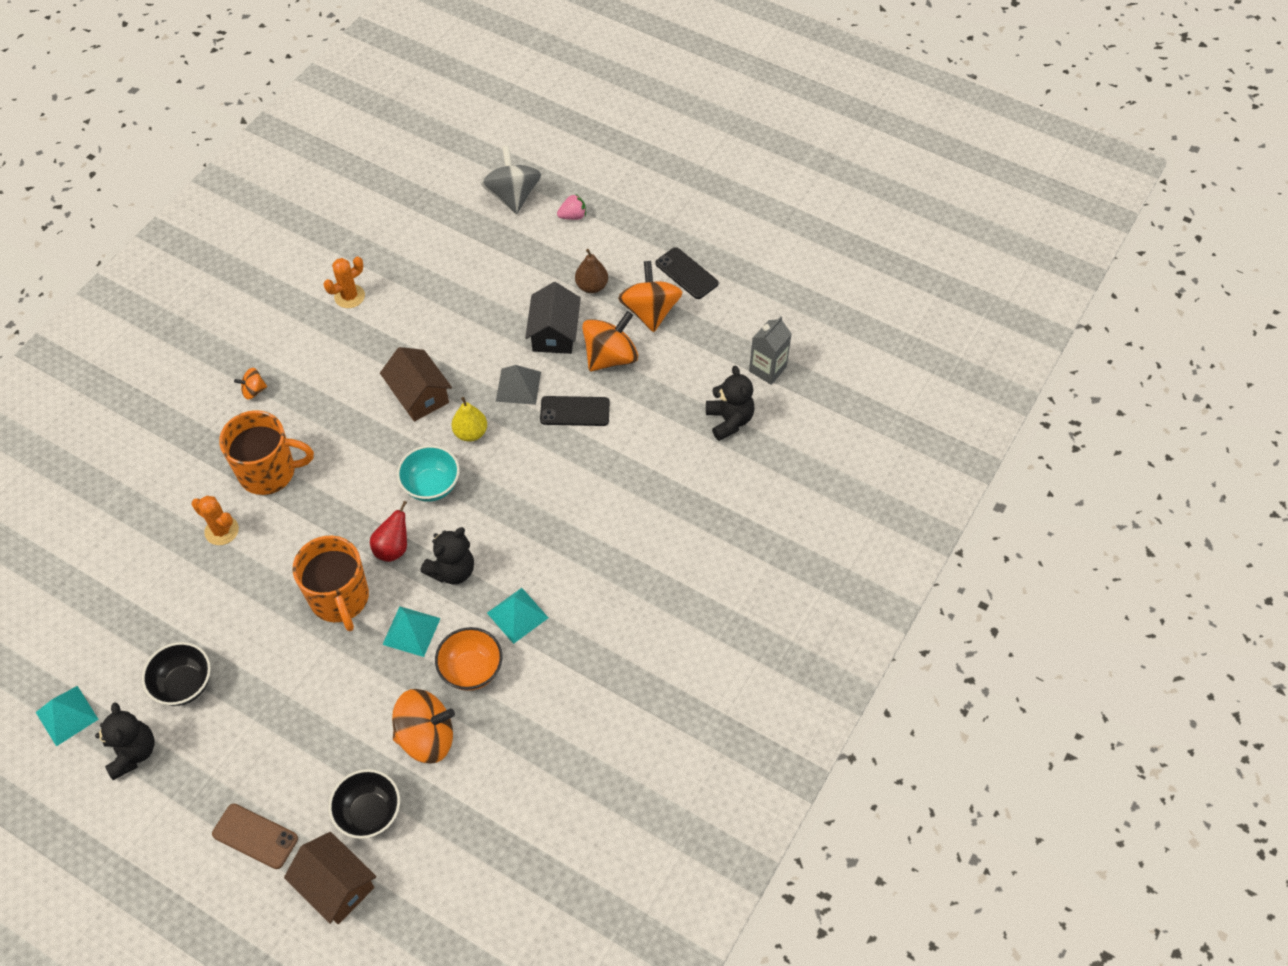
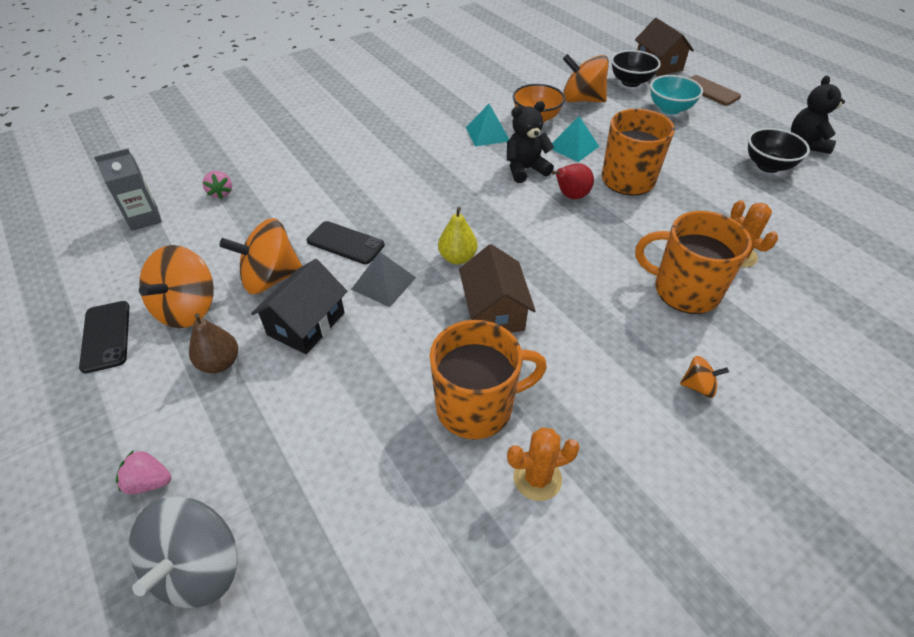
camera: 155 degrees left, 10 degrees down
turquoise pyramid [36,686,98,747] -> none
turquoise bowl [397,445,460,502] -> turquoise bowl moved to [650,75,703,114]
black teddy bear [706,366,755,441] -> pink strawberry [202,171,232,199]
none -> orange mug [430,320,547,439]

